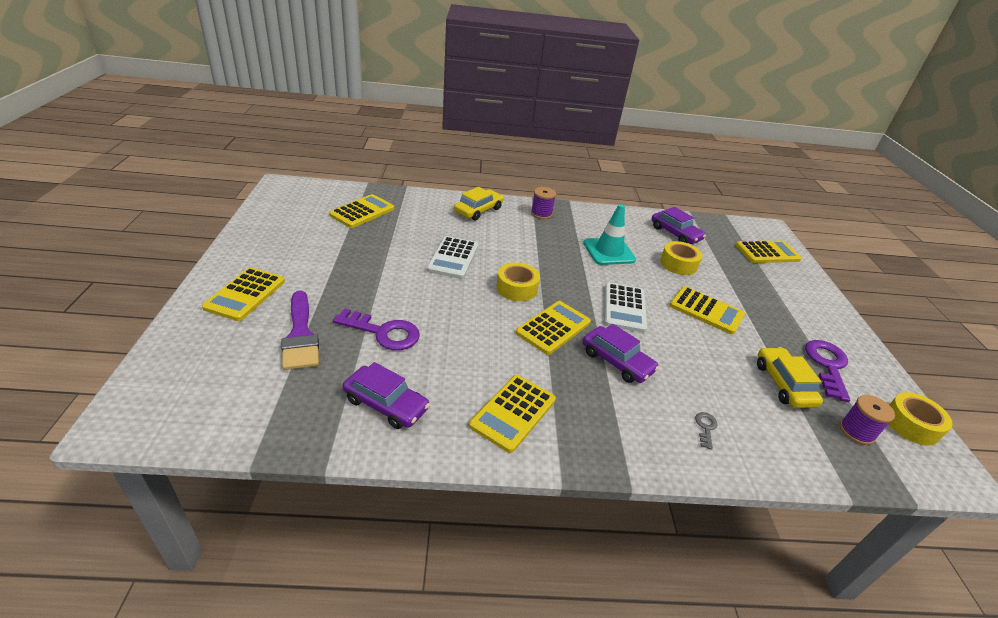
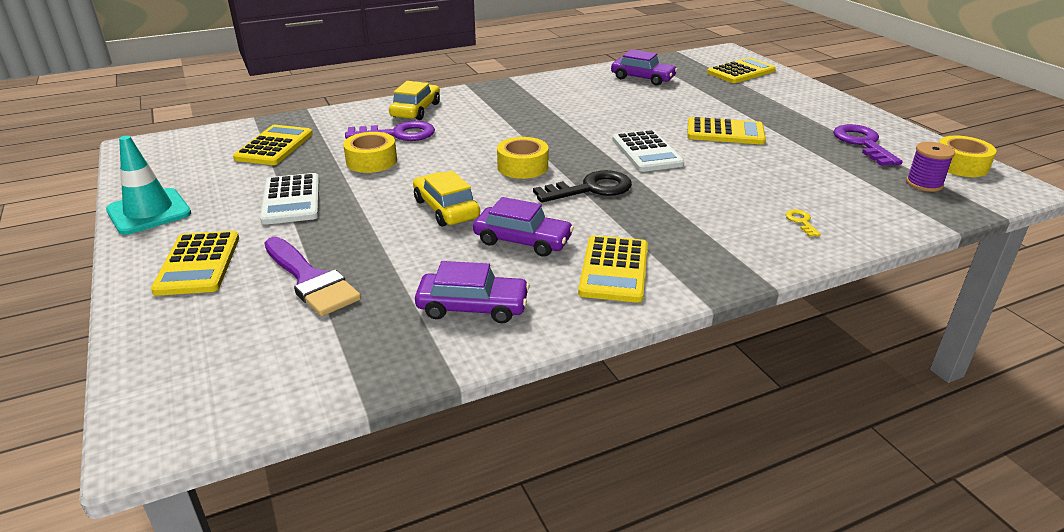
camera: 20 degrees left, 5 degrees down
purple key [333,308,420,350] -> purple key moved to [345,121,435,141]
white calculator [427,236,478,279] -> white calculator moved to [260,173,319,225]
yellow calculator [516,301,591,355] -> black key [533,170,632,203]
purple spool [531,187,556,219] -> none
turquoise traffic cone [583,204,636,265] -> turquoise traffic cone moved to [106,136,191,235]
purple car [583,324,659,383] -> purple car moved to [473,197,574,257]
yellow tape [660,241,702,275] -> yellow tape moved to [343,132,397,173]
grey key [695,412,718,450] -> yellow key [785,210,821,237]
yellow car [757,347,823,408] -> yellow car moved to [413,171,480,227]

